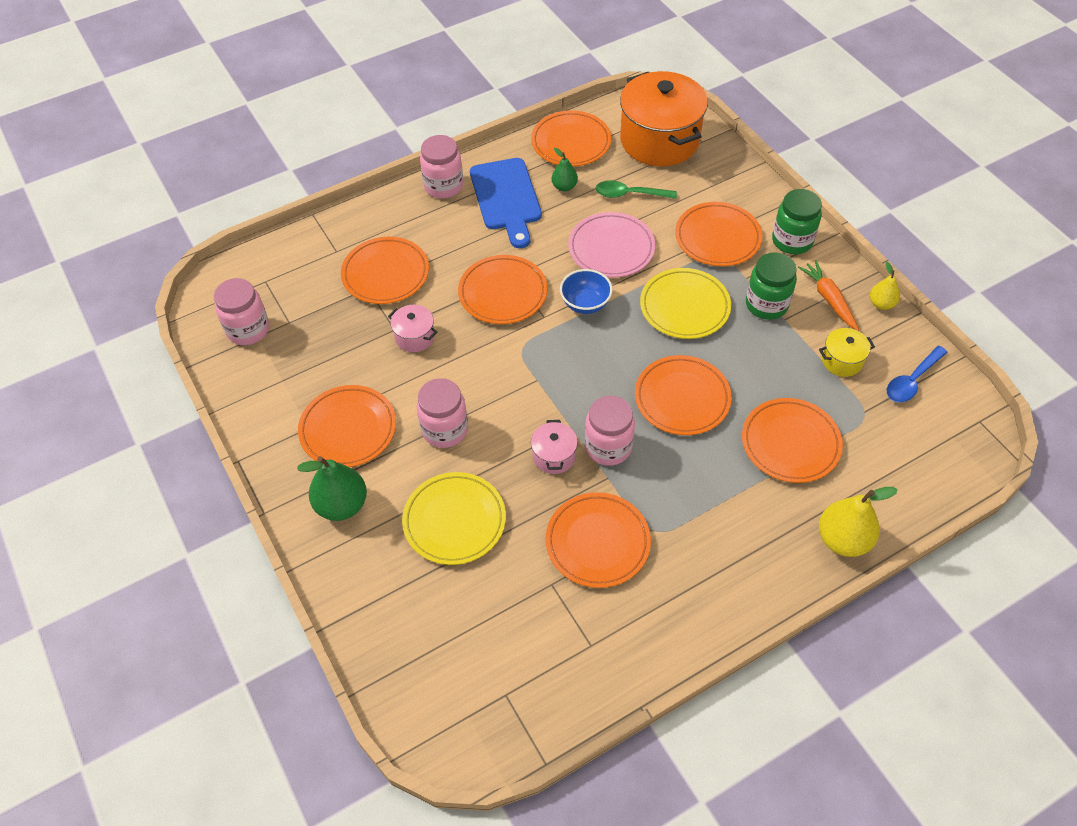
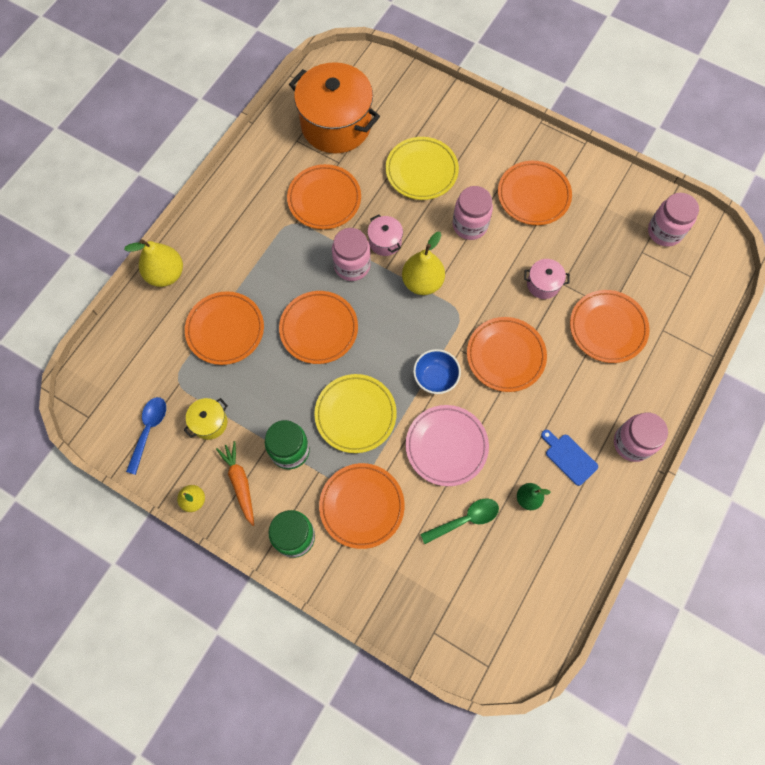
camera: 150 degrees right, 15 degrees up
green pear [297,456,367,521] -> none
blue cutting board [470,158,542,248] -> blue cutting board [541,430,598,486], size x0.54
orange plate [531,111,611,166] -> none
orange pot [620,71,708,166] -> orange pot moved to [289,62,380,154]
orange carrot [798,260,859,331] -> orange carrot turned 150 degrees counterclockwise [216,441,254,526]
none -> yellow pear [402,232,445,295]

